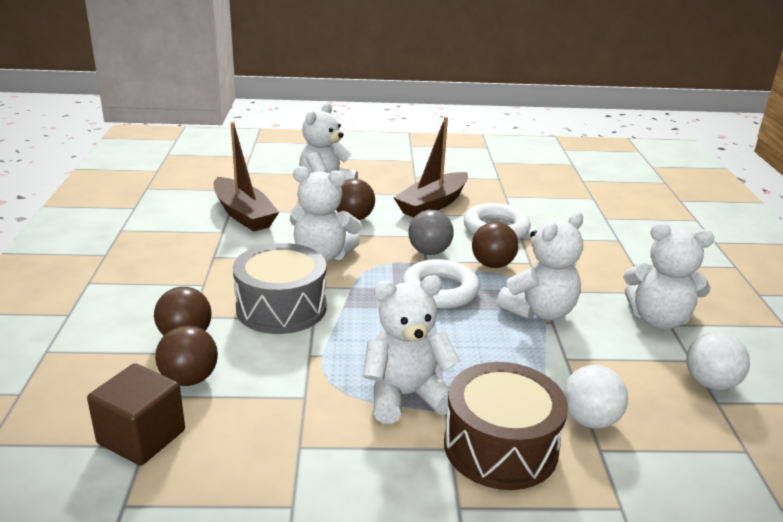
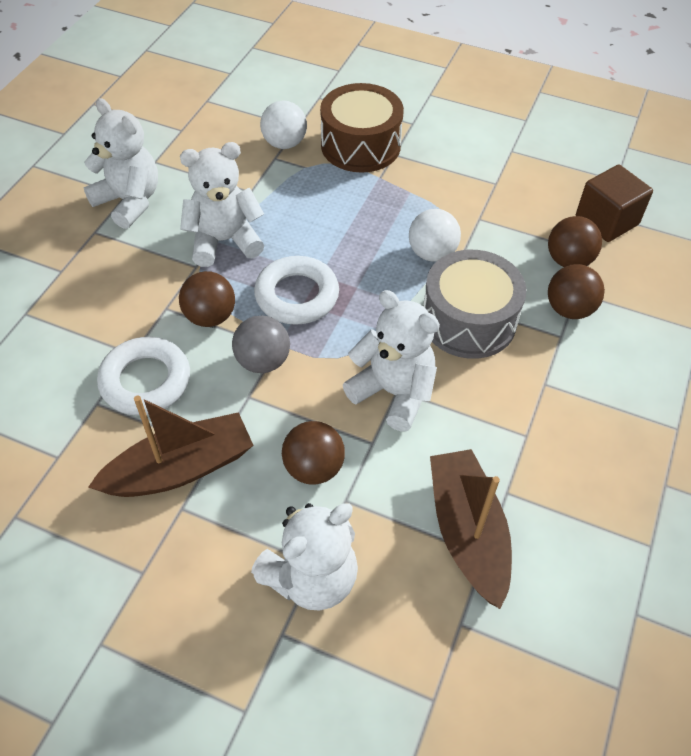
camera: 155 degrees left, 25 degrees up
white teddy bear [363,275,461,424] -> none
white ball [687,332,750,390] -> white ball moved to [409,209,461,262]

